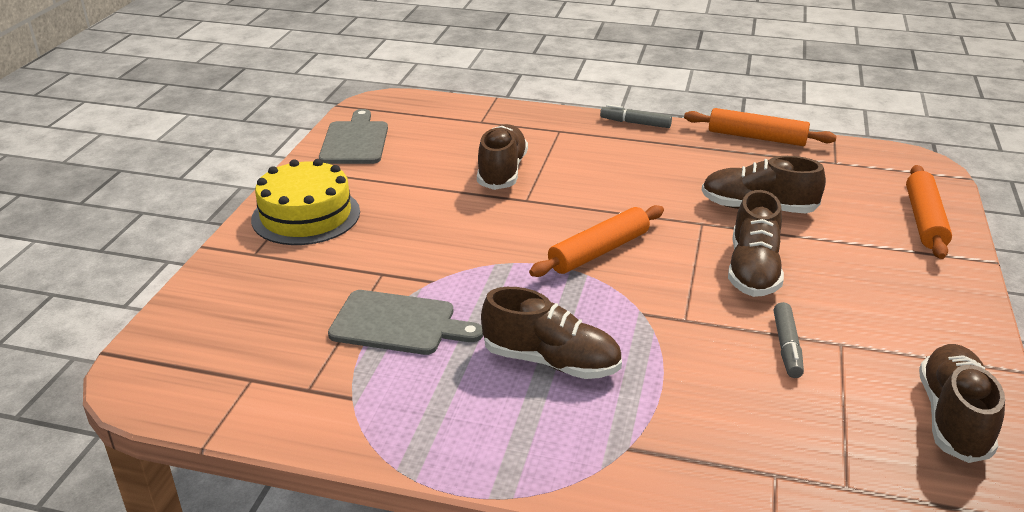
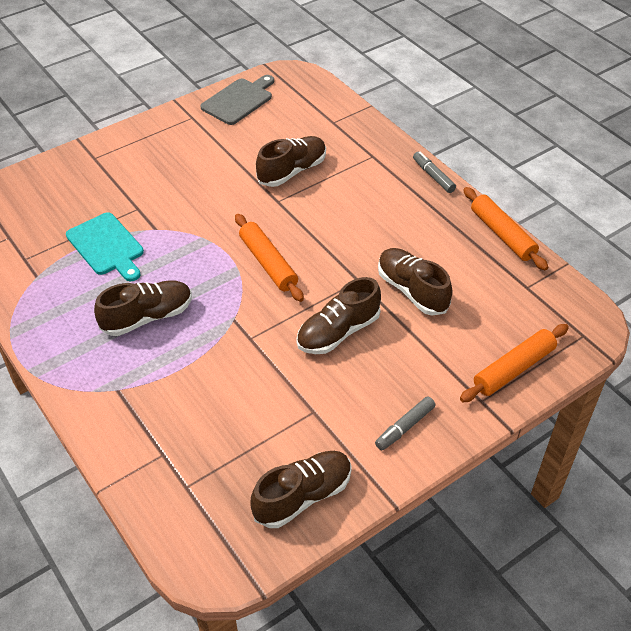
camera: 40 degrees right, 15 degrees up
yellow cake [251,159,360,245] -> none
grey cutting board [328,290,483,355] -> turquoise cutting board [66,212,144,281]
brown shoe [481,287,622,379] -> brown shoe turned 90 degrees counterclockwise [94,280,192,336]
orange rolling pin [529,205,664,277] -> orange rolling pin turned 60 degrees clockwise [235,214,304,302]
grey marker [774,302,804,378] -> grey marker moved to [375,396,436,450]

